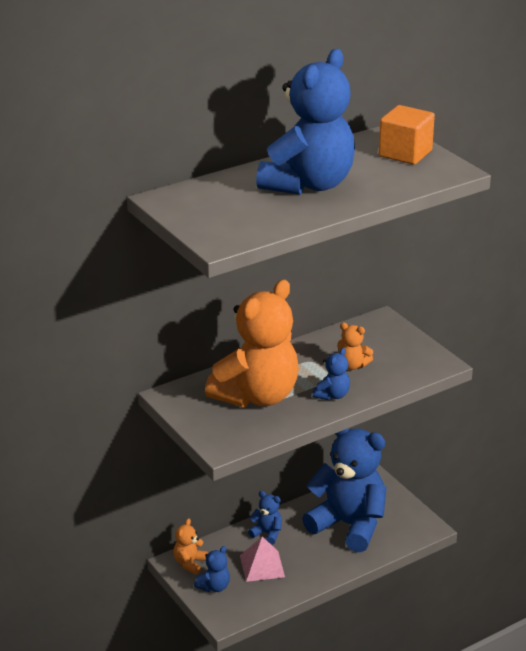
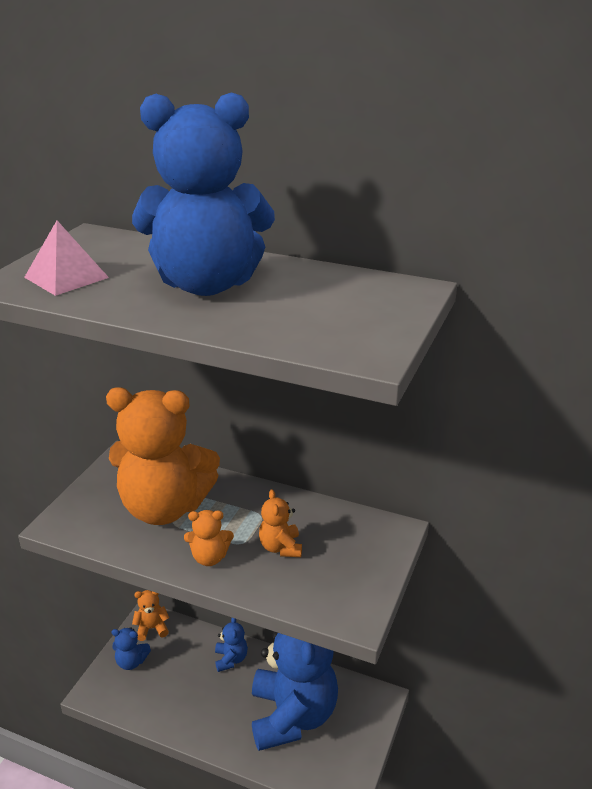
camera: 55 degrees right, 0 degrees up
pink pyramid [240,536,285,582] -> pink pyramid moved to [24,221,109,296]
blue teddy bear [312,348,350,400] -> orange teddy bear [184,510,234,566]
orange cube [379,105,435,165] -> none

